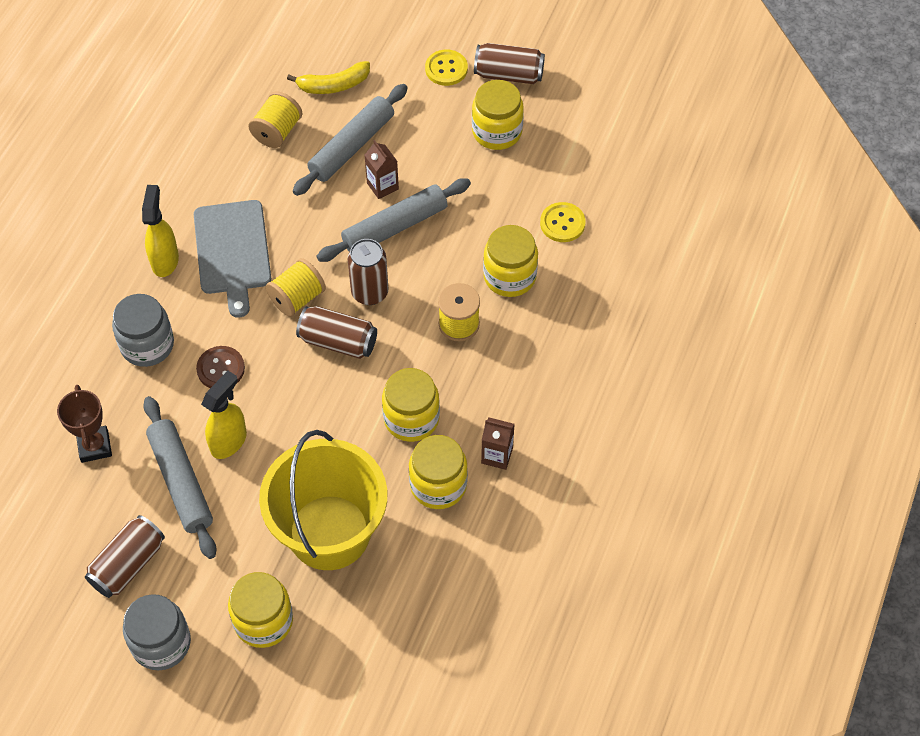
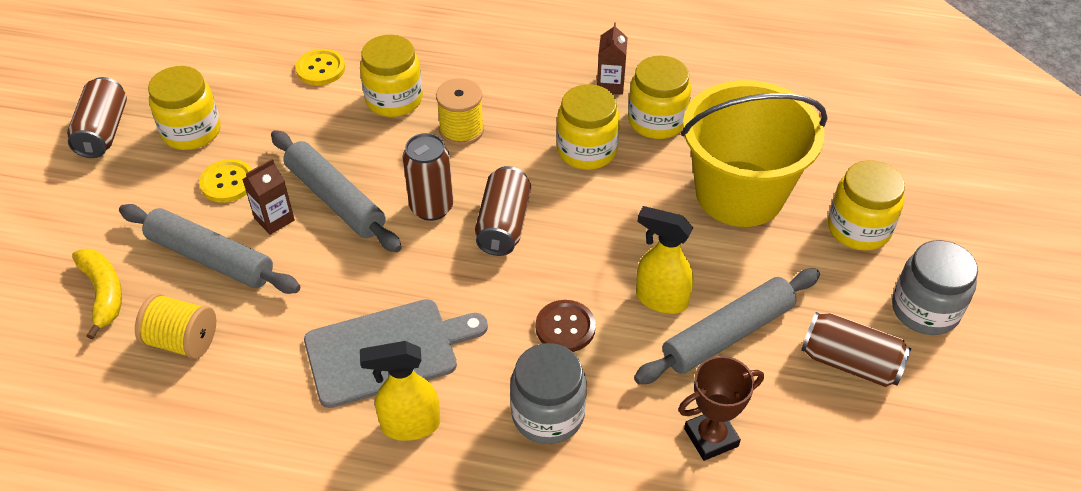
camera: 100 degrees left, 10 degrees down
yellow spool [266,258,326,317] -> none
yellow button [425,50,468,86] -> yellow button moved to [199,159,252,203]

